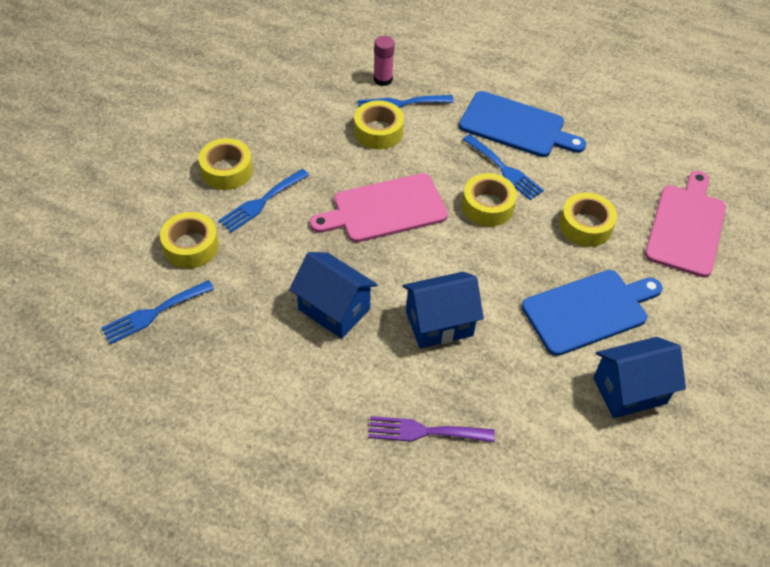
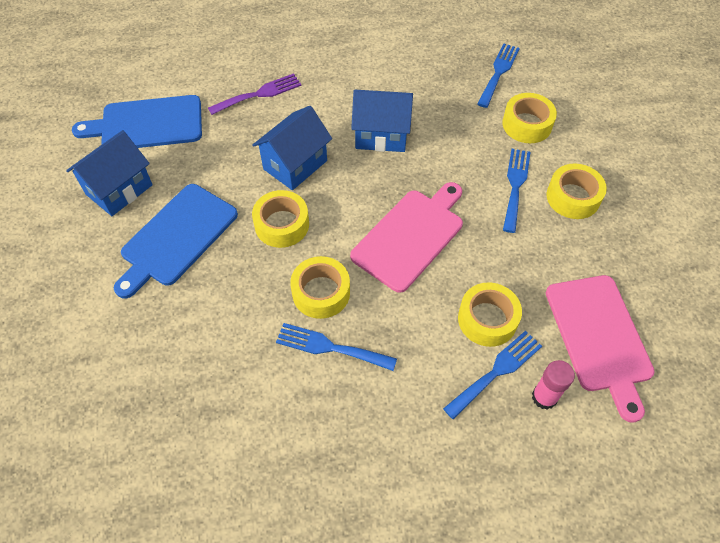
camera: 150 degrees right, 5 degrees up
blue cutting board [459,91,586,157] -> blue cutting board moved to [72,95,202,148]
yellow tape [559,193,617,247] -> yellow tape moved to [252,190,309,248]
pink cutting board [645,171,726,277] -> pink cutting board moved to [546,275,655,422]

